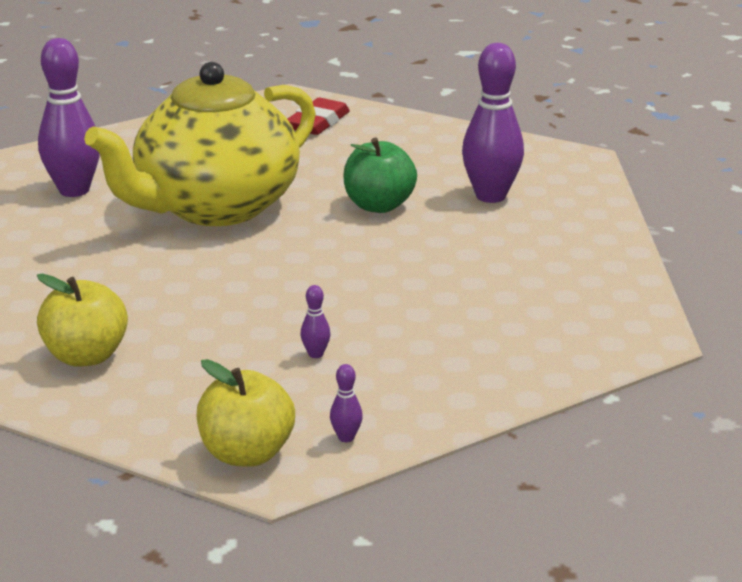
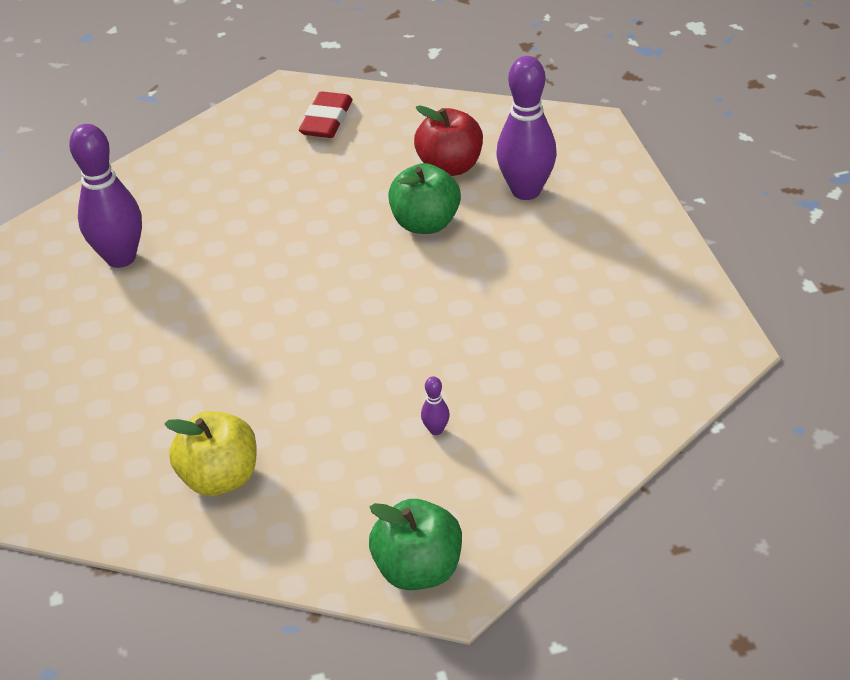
camera: 10 degrees left, 15 degrees up
yellow teapot [84,62,316,226] -> none
yellow apple [197,359,295,467] -> green apple [369,499,462,590]
purple bowling pin [330,364,363,442] -> none
none -> red apple [414,105,483,176]

